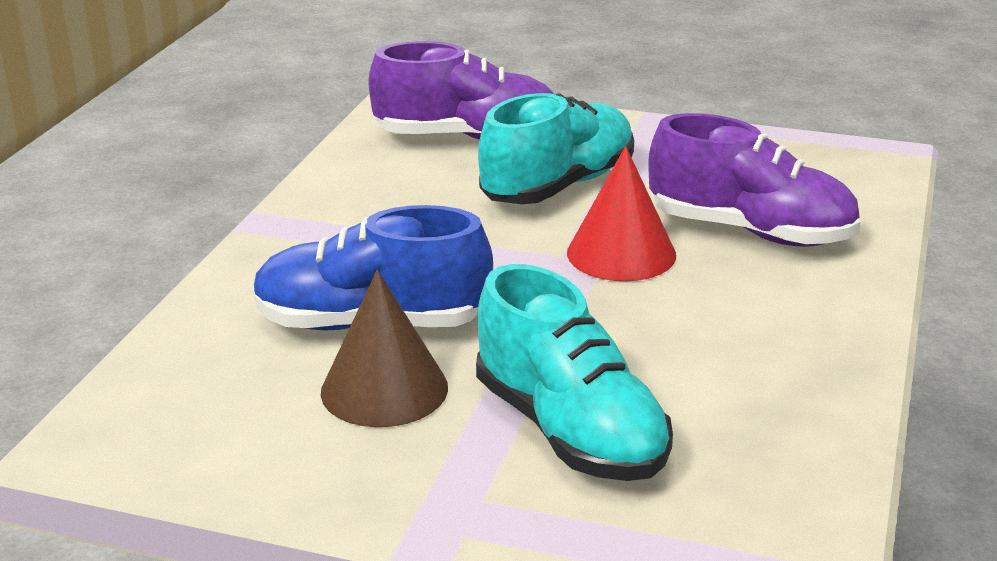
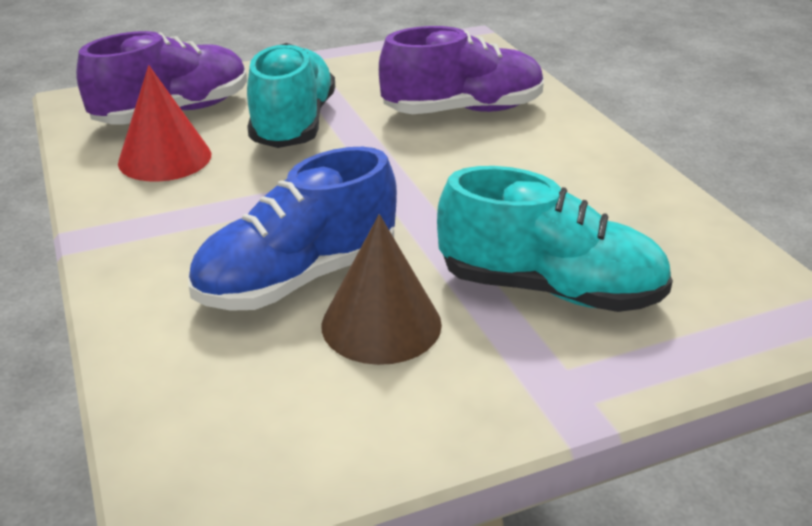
camera: 40 degrees left, 5 degrees up
red cone [567,146,676,281] -> red cone moved to [118,65,211,182]

